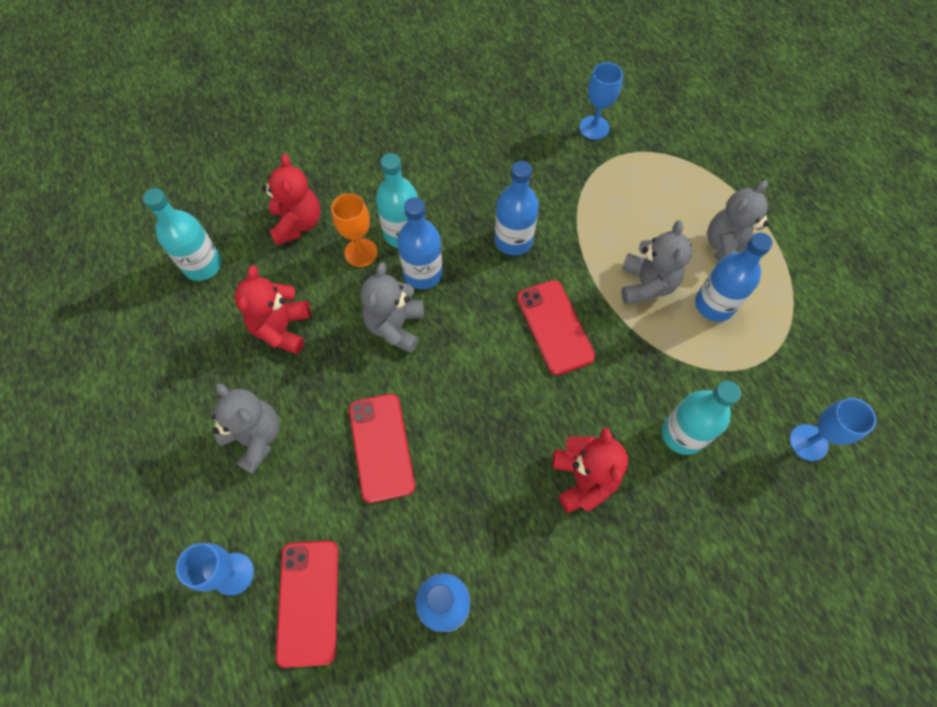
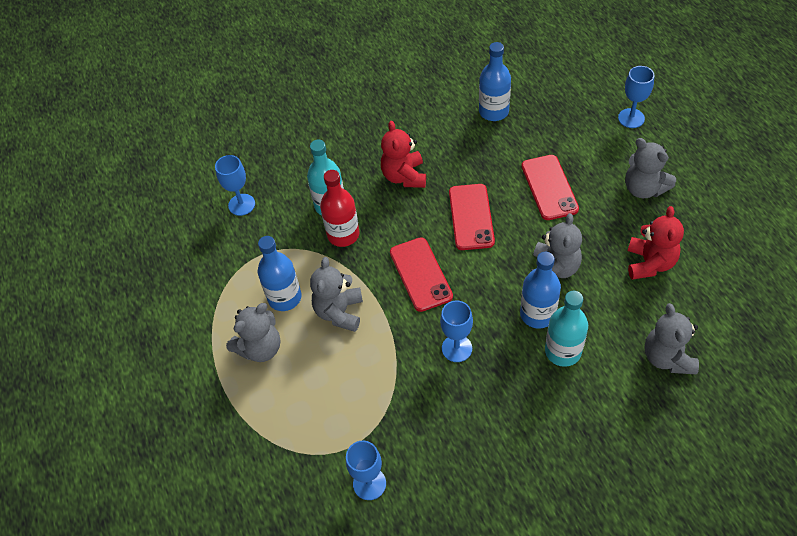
camera: 175 degrees left, 10 degrees down
turquoise bottle [143,188,222,281] -> none
red teddy bear [262,154,321,245] -> grey teddy bear [644,303,699,375]
red phone [276,540,339,668] -> red phone moved to [449,184,495,250]
orange goblet [331,193,378,267] -> none
blue bottle [494,161,539,256] -> blue goblet [440,300,473,362]
none -> red bottle [320,170,360,247]

